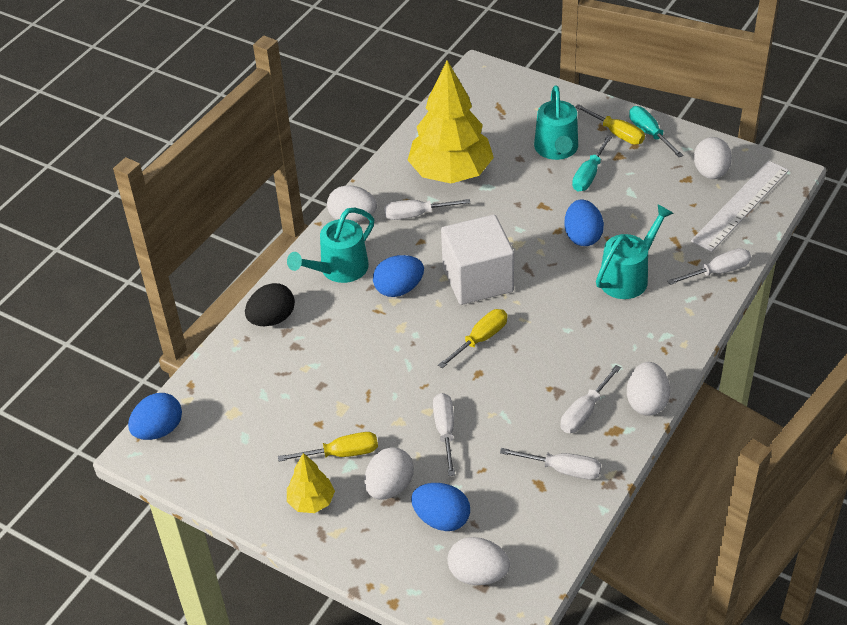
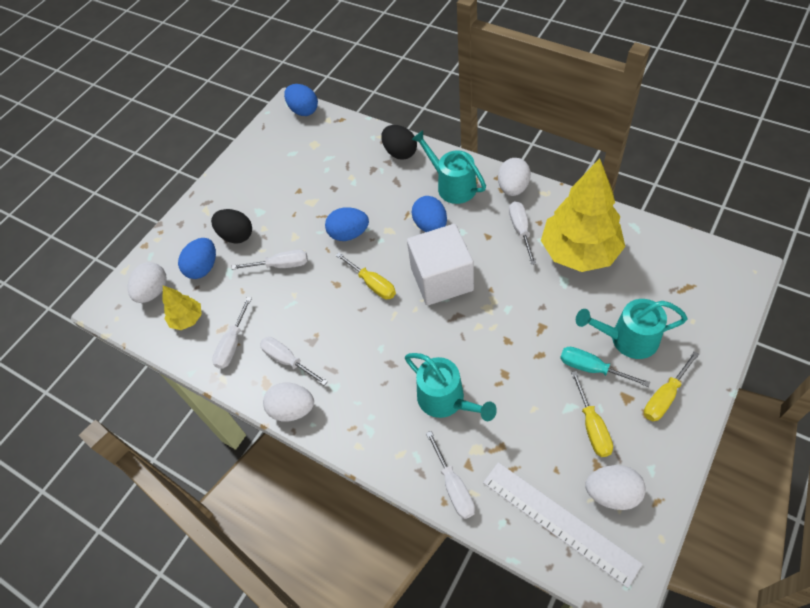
camera: 95 degrees right, 10 degrees up
yellow screwdriver [278,432,378,462] -> yellow screwdriver moved to [571,371,613,457]
yellow tree [287,453,335,513] -> yellow tree moved to [162,285,202,330]
white egg [365,447,414,500] -> black egg [211,209,252,244]
blue egg [564,199,604,246] -> blue egg moved to [325,207,369,241]
turquoise screwdriver [629,106,683,157] -> none

